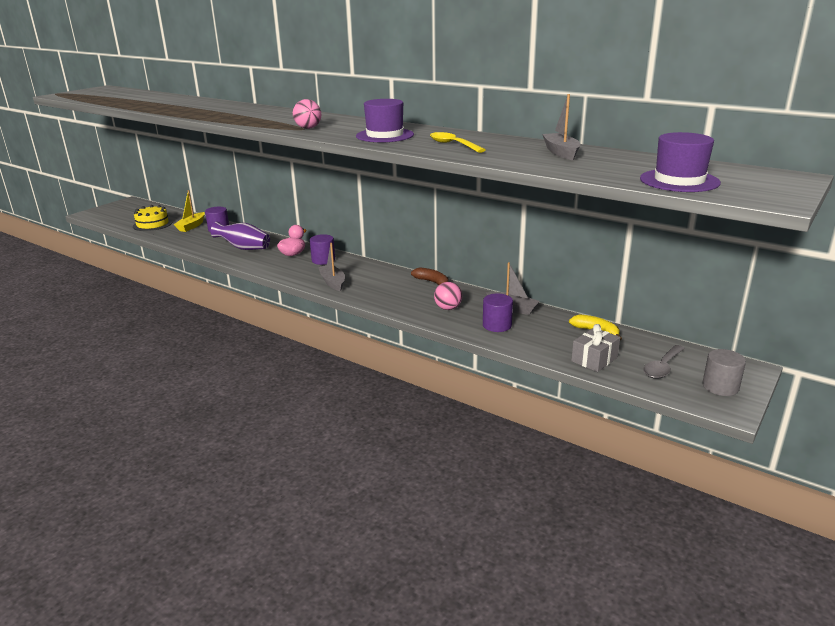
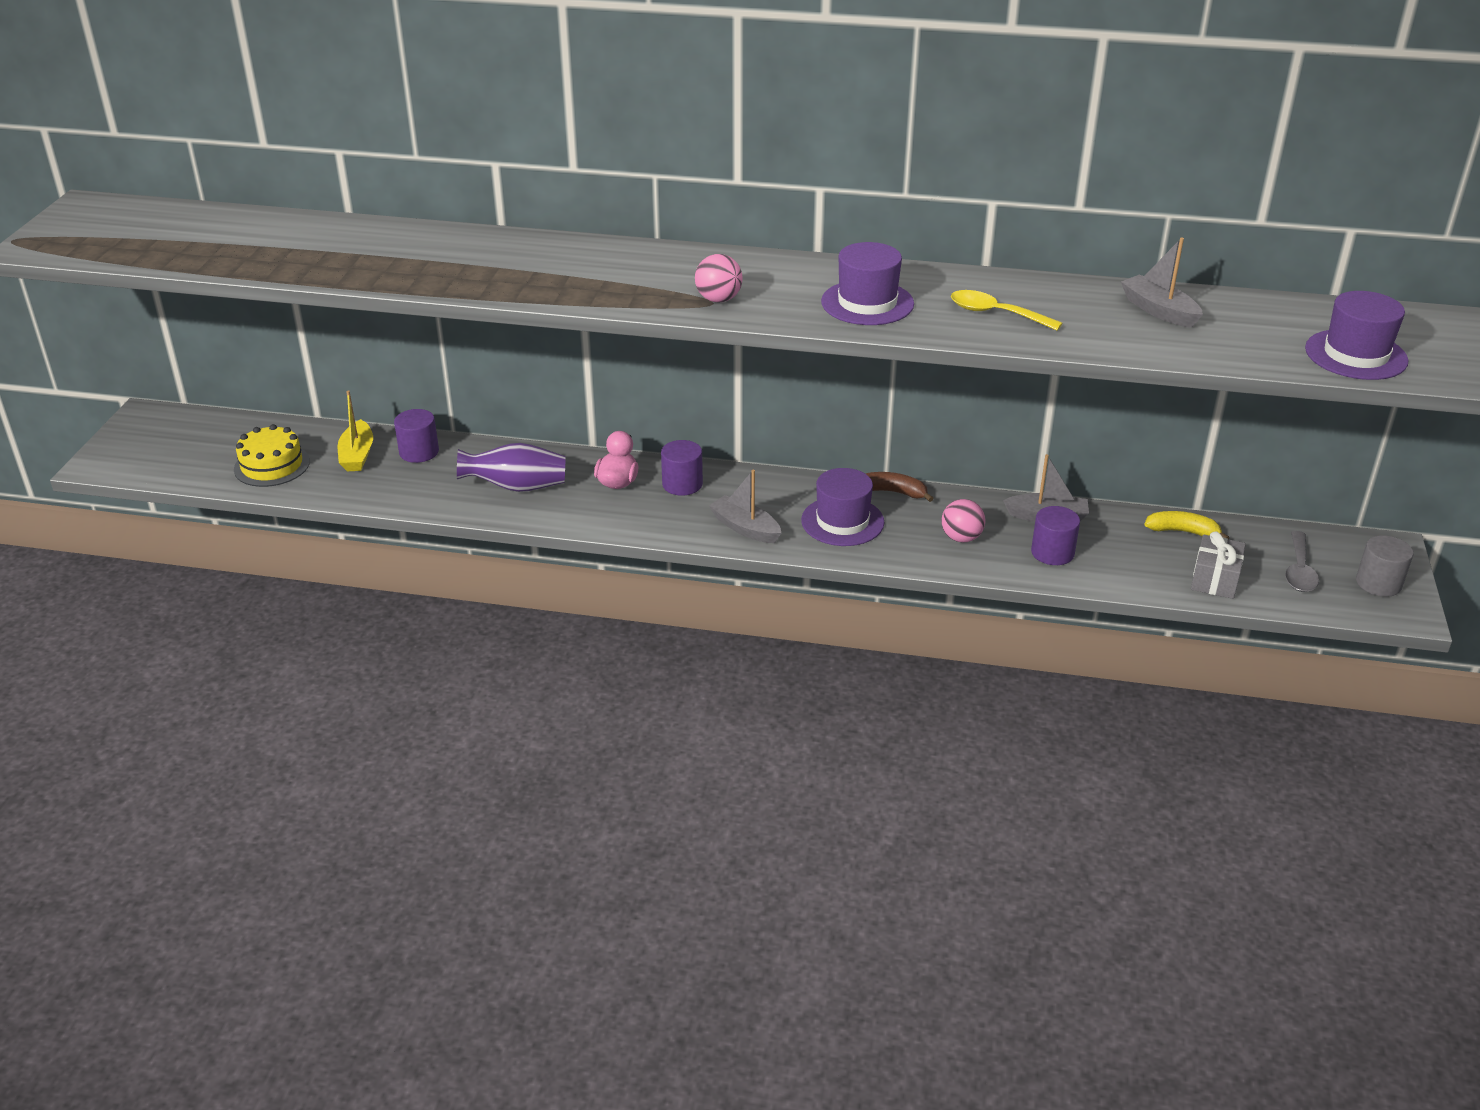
camera: 25 degrees left, 10 degrees up
none -> purple hat [801,468,884,546]

